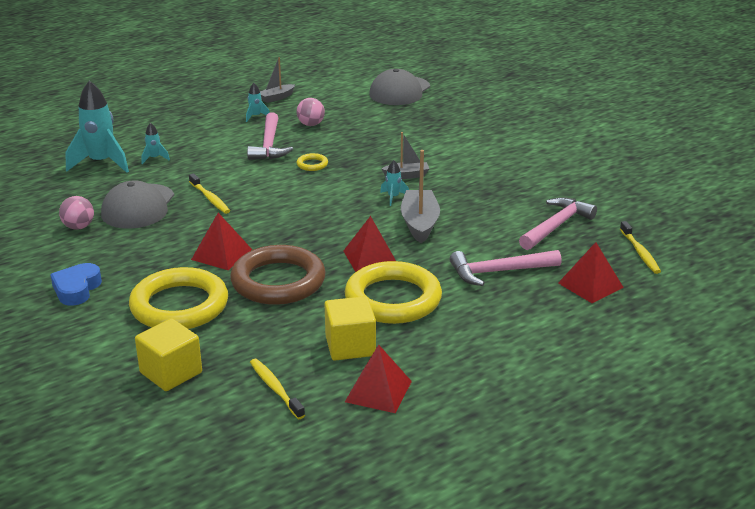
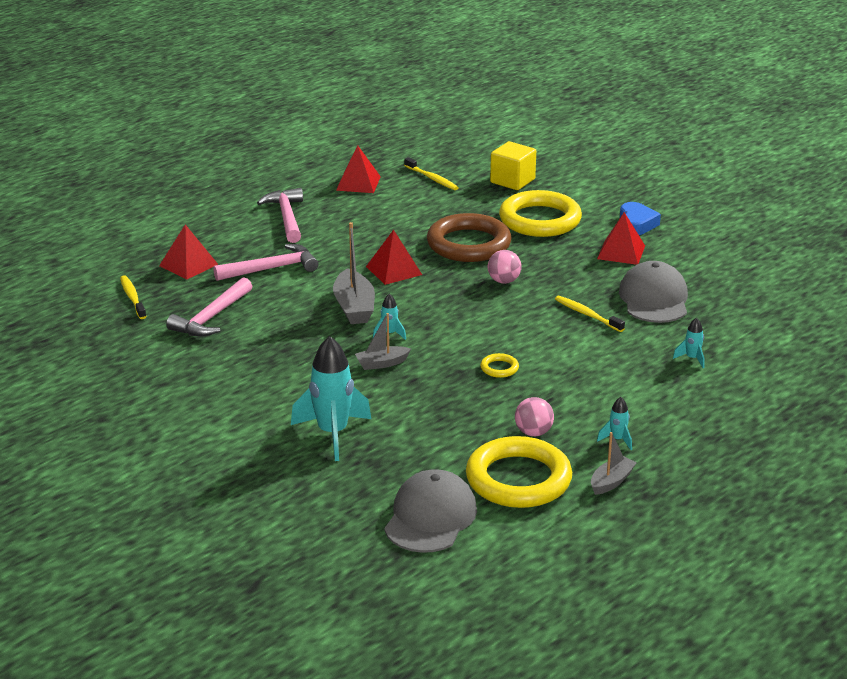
camera: 170 degrees right, 0 degrees up
pink ball [59,196,94,230] -> pink ball moved to [488,250,522,284]
turquoise rocket [65,81,129,173] -> turquoise rocket moved to [291,336,371,461]
red pyramid [191,213,252,270] -> red pyramid moved to [597,212,645,265]
pink hammer [247,112,293,160] -> pink hammer moved to [257,188,303,243]
yellow cube [324,296,376,361] -> none
yellow ring [345,261,442,324] -> yellow ring moved to [466,436,572,508]

